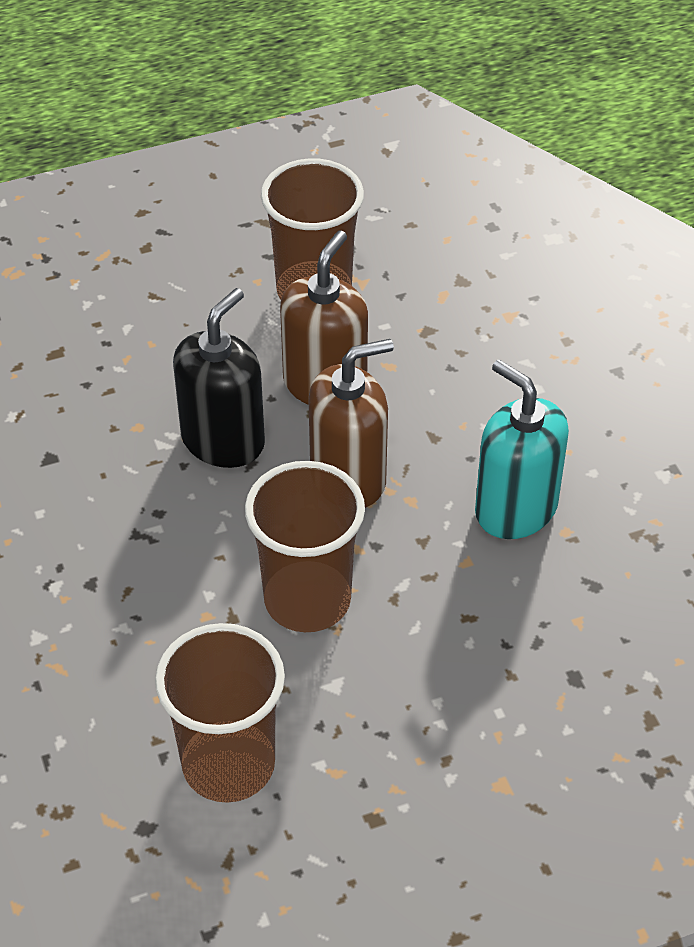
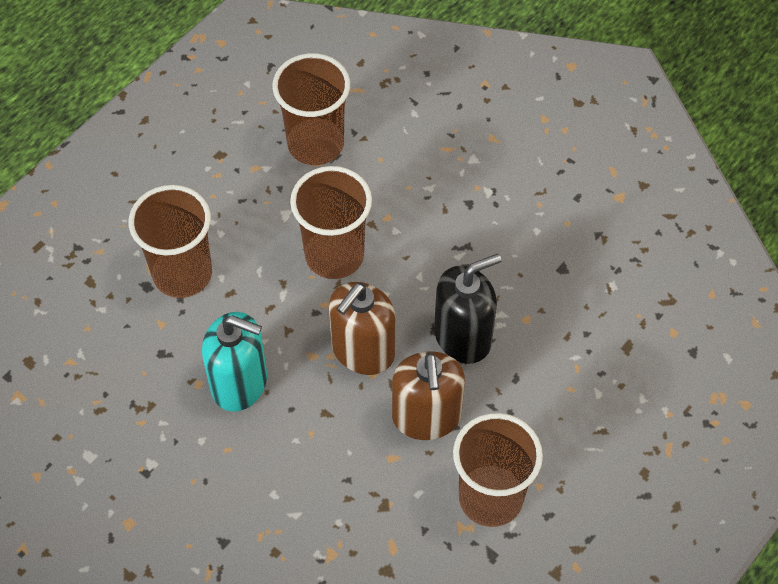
camera: 150 degrees right, 10 degrees up
black soap dispenser [173,288,265,468] -> black soap dispenser turned 120 degrees counterclockwise [434,254,502,364]
none -> brown cup [129,185,212,298]

